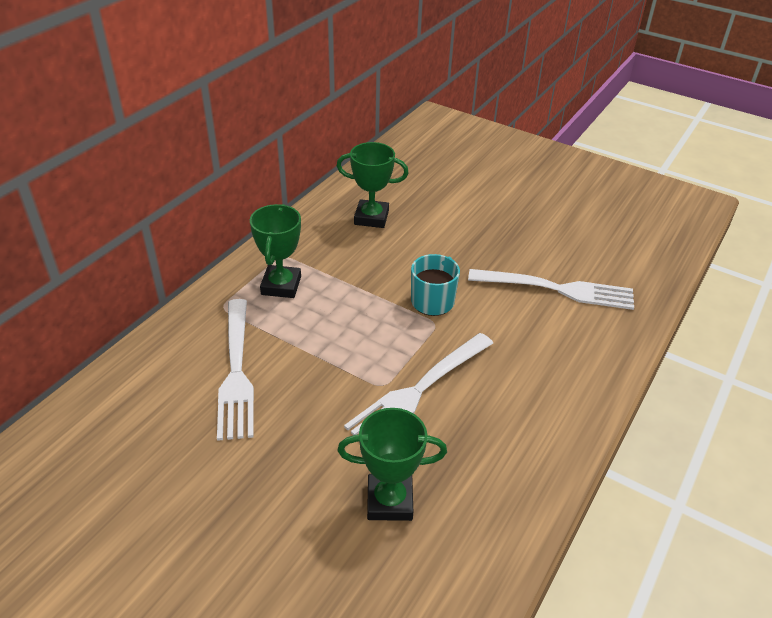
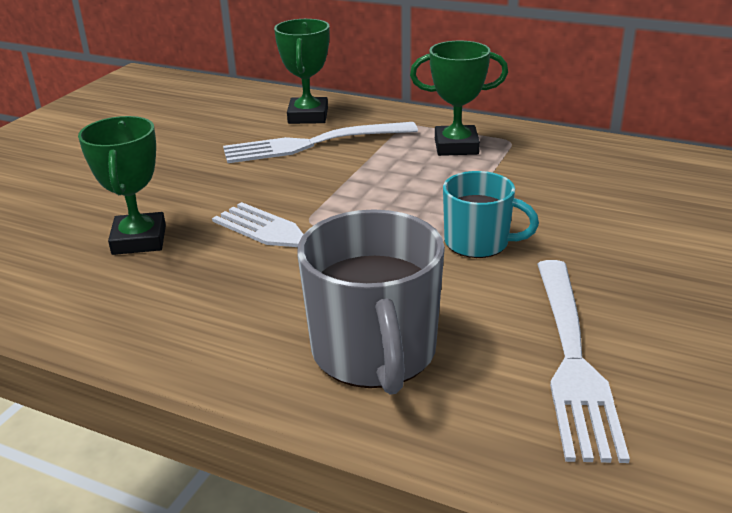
camera: 85 degrees right, 10 degrees down
green trophy [337,142,409,228] -> green trophy moved to [274,19,330,124]
none -> grey mug [297,209,445,395]

